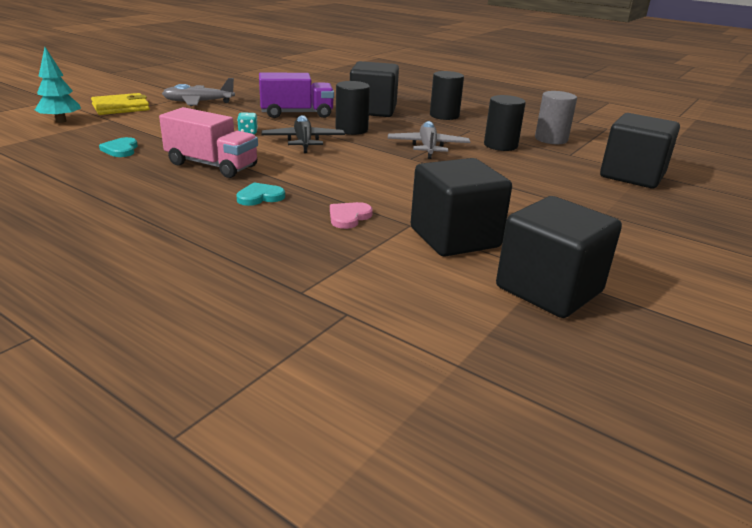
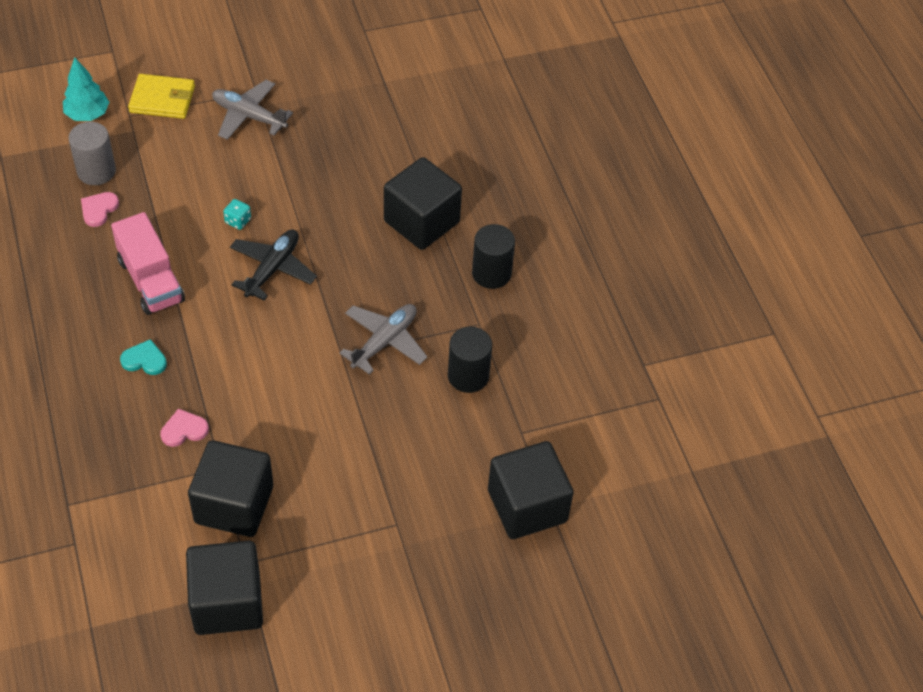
camera: 35 degrees right, 25 degrees up
turquoise heart [99,137,138,157] -> pink heart [81,192,119,227]
purple truck [259,72,334,118] -> none
black cylinder [336,81,370,135] -> none
grey cylinder [535,91,577,144] -> grey cylinder moved to [69,122,116,185]

